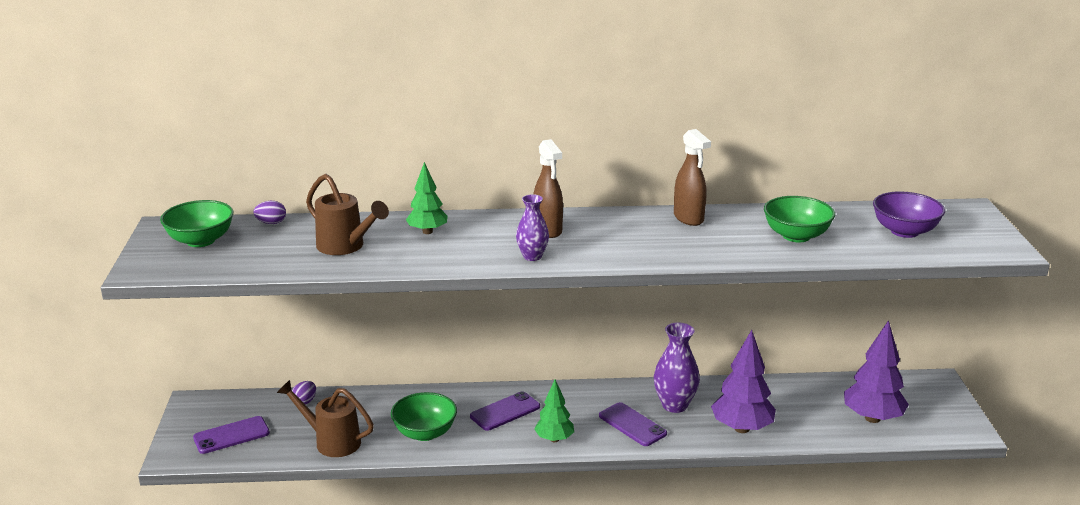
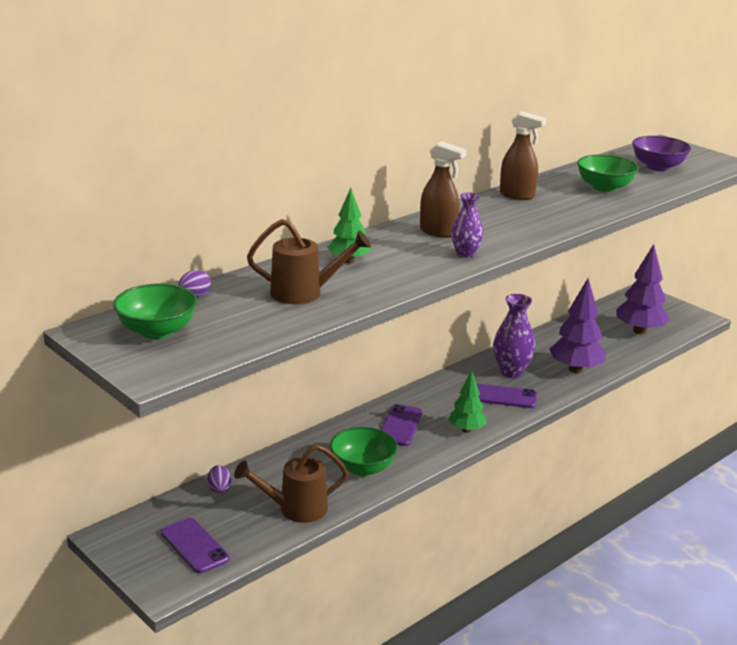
camera: 40 degrees left, 0 degrees up
purple phone [193,416,270,454] -> purple phone turned 60 degrees counterclockwise [161,518,230,573]

